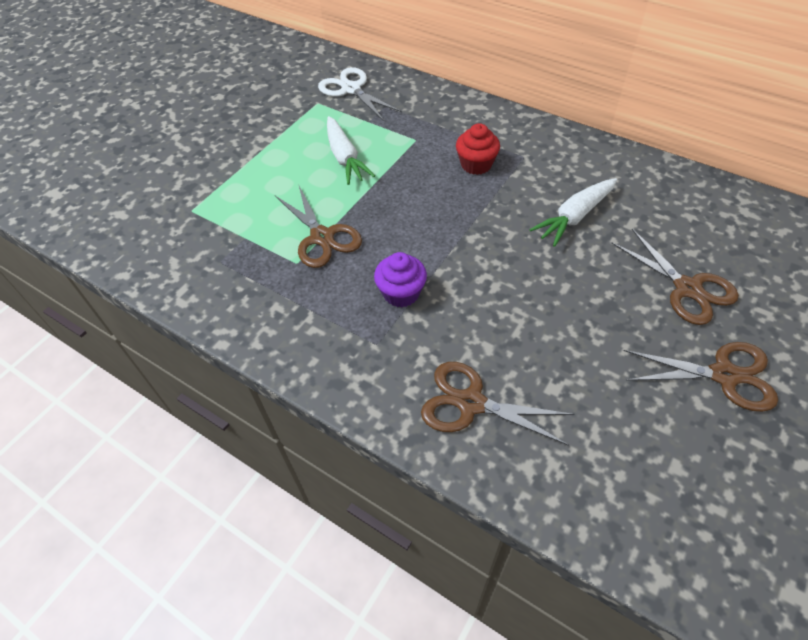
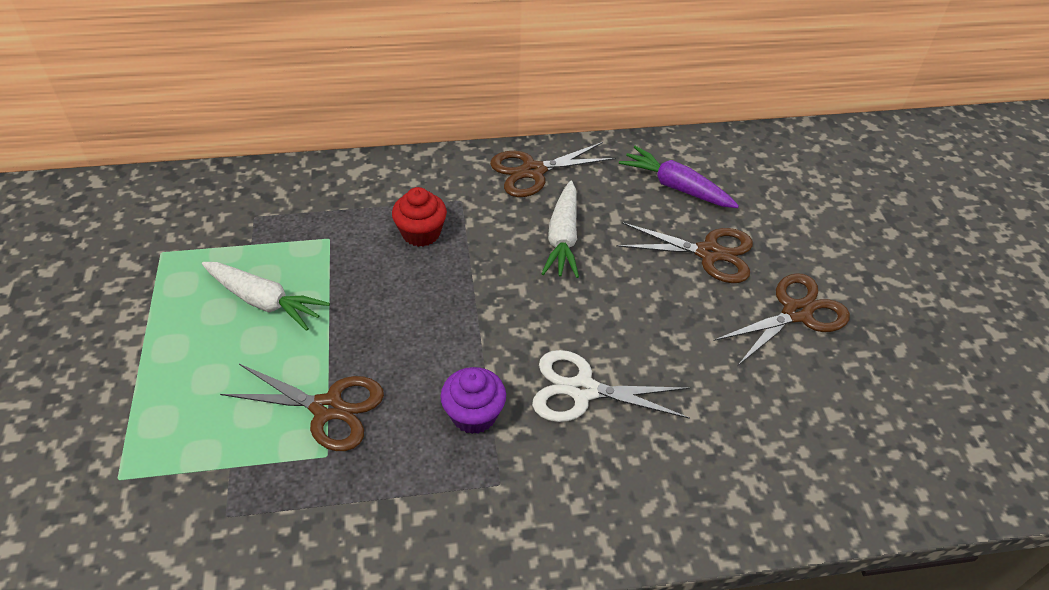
camera: 45 degrees left, 5 degrees down
white scissors [318,67,402,120] -> white scissors moved to [532,350,690,422]
brown scissors [421,362,574,446] -> brown scissors moved to [490,142,616,197]
none -> purple carrot [619,146,739,208]

